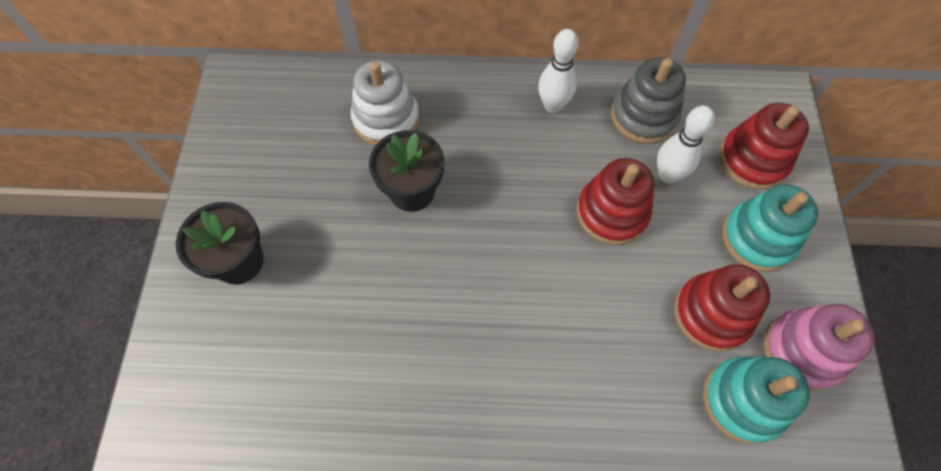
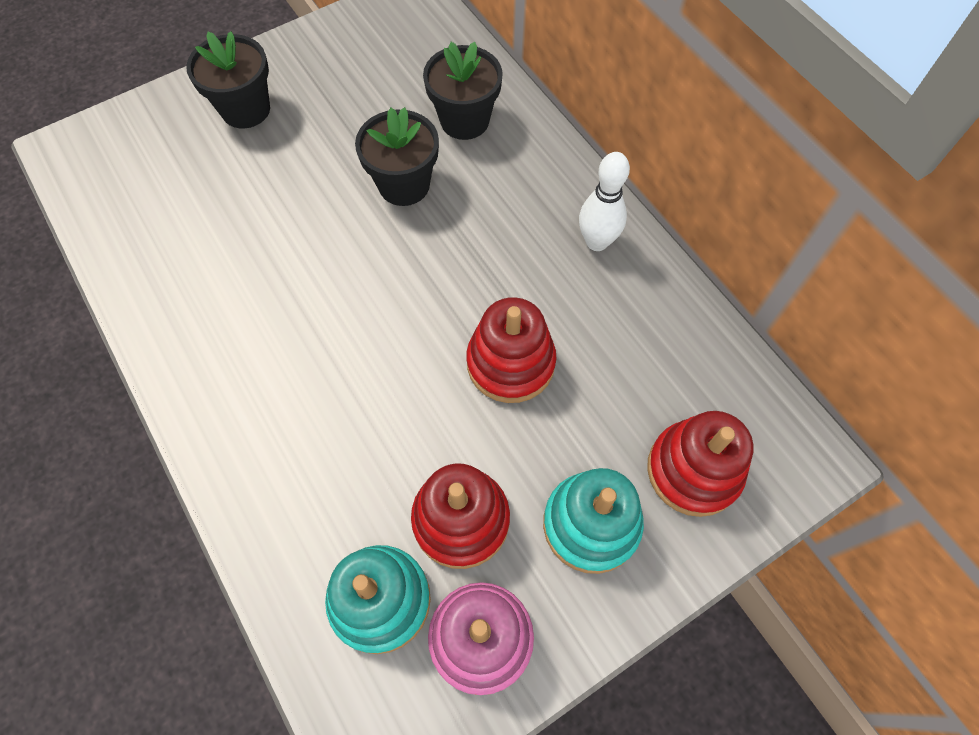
camera: 55 degrees right, 0 degrees up
white stacking toy [351,60,419,145] -> black flower pot [423,42,503,140]
grey stacking toy [611,57,686,143] -> none
white bowling pin [657,106,715,183] -> none

